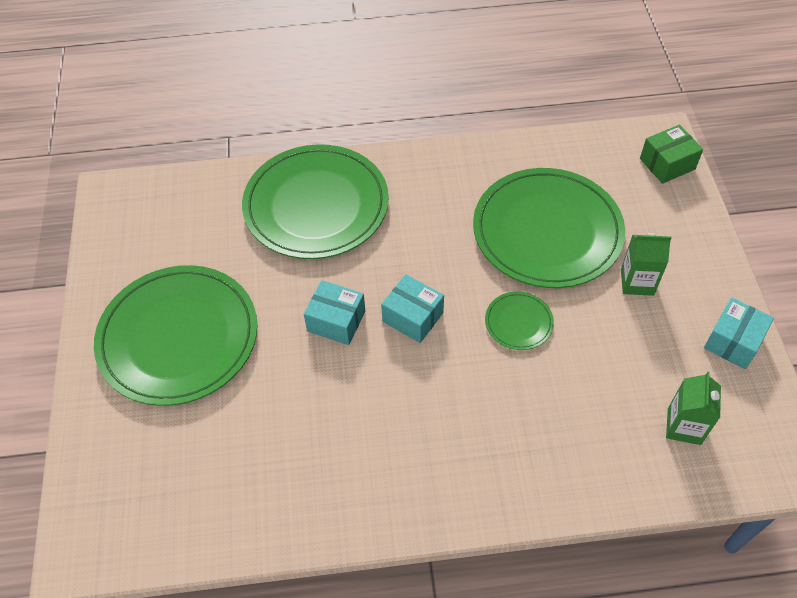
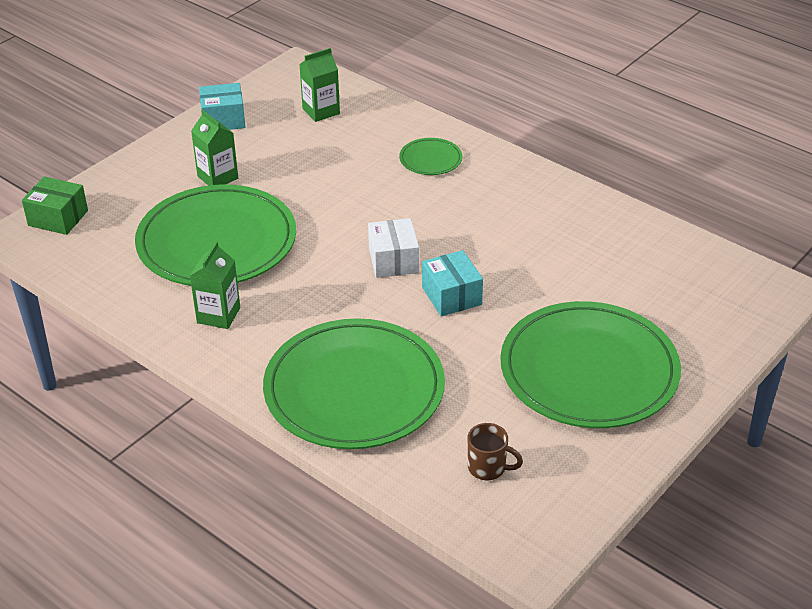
camera: 135 degrees left, 15 degrees down
turquoise box [381,274,444,343] -> white box [368,218,419,278]
green plate [485,291,554,350] -> green plate moved to [399,138,462,175]
none -> green carton [190,241,240,329]
none -> brown mug [468,423,523,480]

